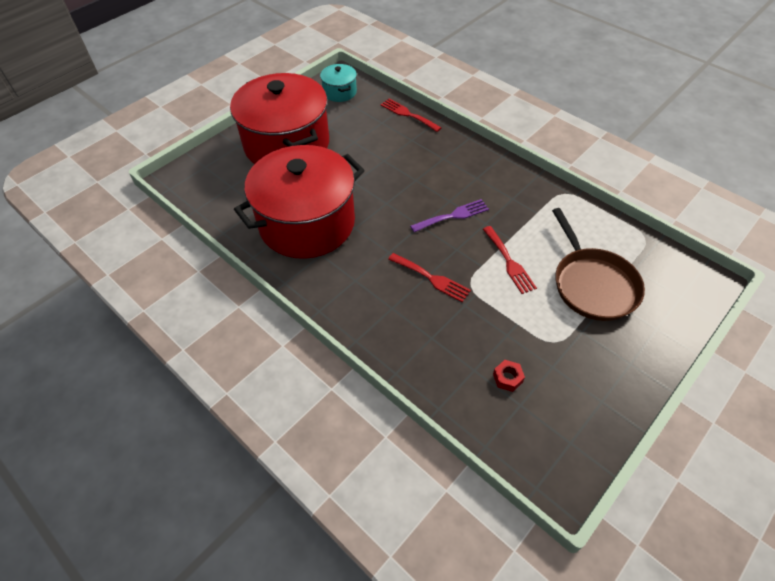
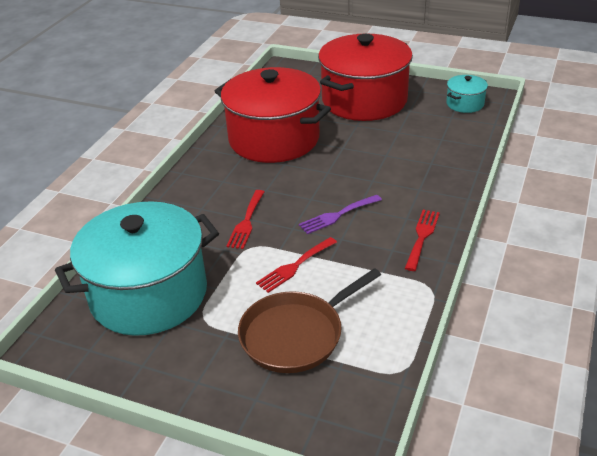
camera: 70 degrees right, 15 degrees down
red fork [381,99,441,132] -> red fork moved to [405,210,440,271]
purple fork [410,199,489,232] -> purple fork turned 105 degrees clockwise [299,195,382,234]
red nut [493,360,525,392] -> turquoise pot [55,201,219,336]

